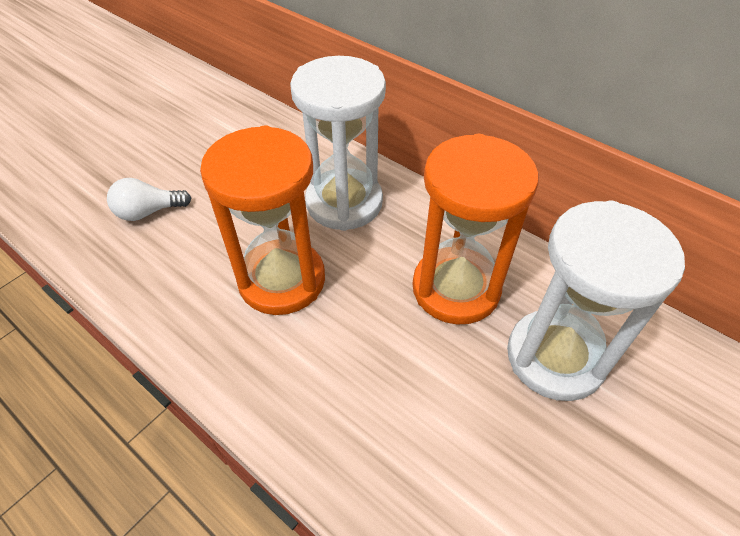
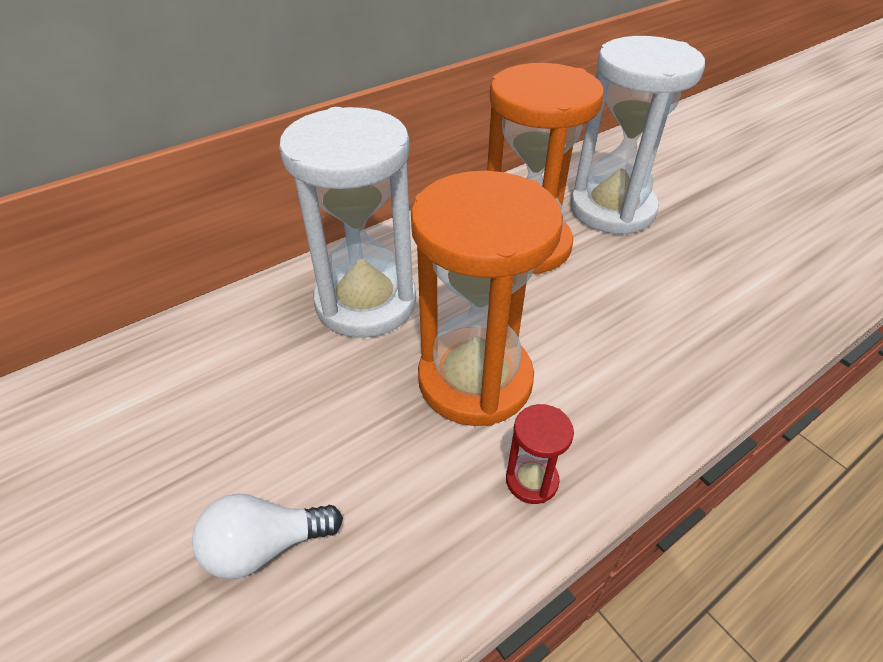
camera: 75 degrees left, 5 degrees down
white light bulb [107,178,192,221] -> white light bulb turned 75 degrees clockwise [192,493,343,579]
none -> red hourglass [506,404,574,504]

